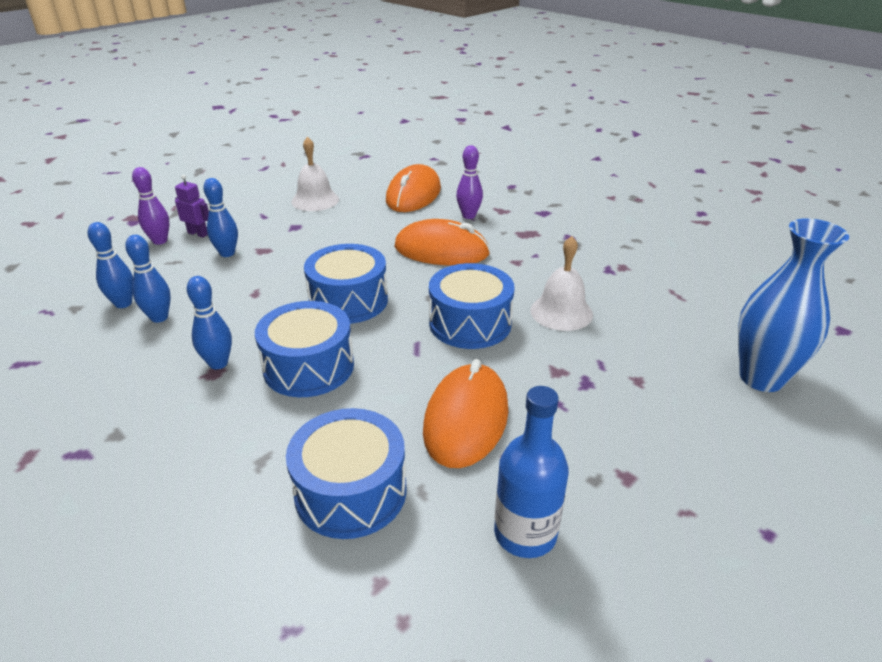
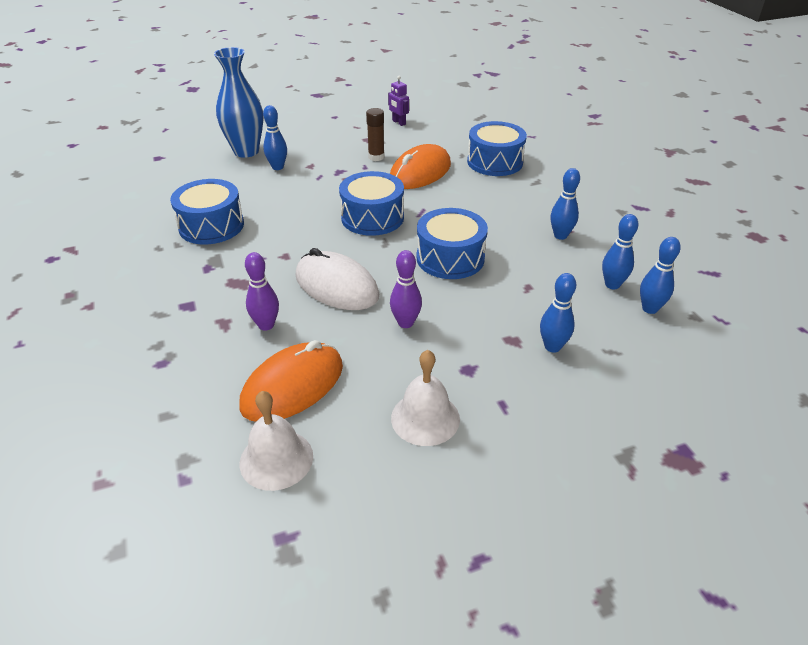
camera: 155 degrees left, 5 degrees up
purple bowling pin [132,167,169,245] -> purple bowling pin moved to [390,250,422,328]
purple robot [175,175,209,238] -> purple robot moved to [388,76,409,126]
blue drum [255,301,354,397] -> blue drum moved to [170,179,244,245]
orange mouse [394,219,490,265] -> white mouse [295,248,379,310]
blue bottle [494,386,569,558] -> none
white bell [530,236,593,331] -> white bell moved to [240,391,313,491]
none -> blue bowling pin [263,105,287,170]
none -> brown glue stick [366,108,385,161]

